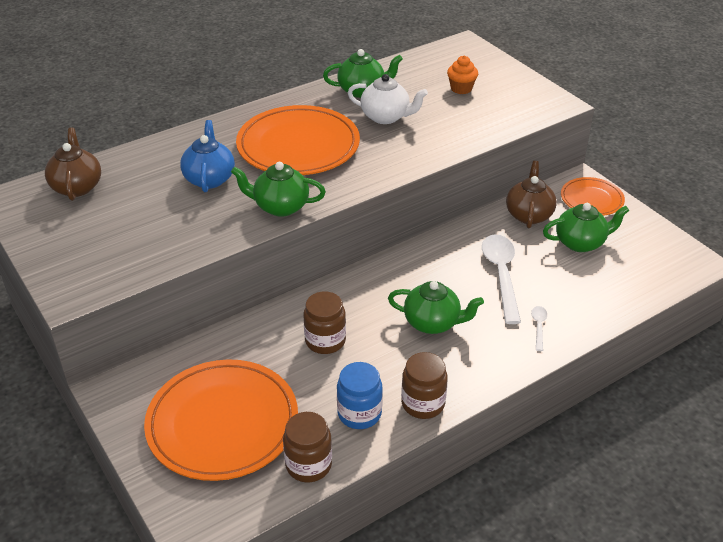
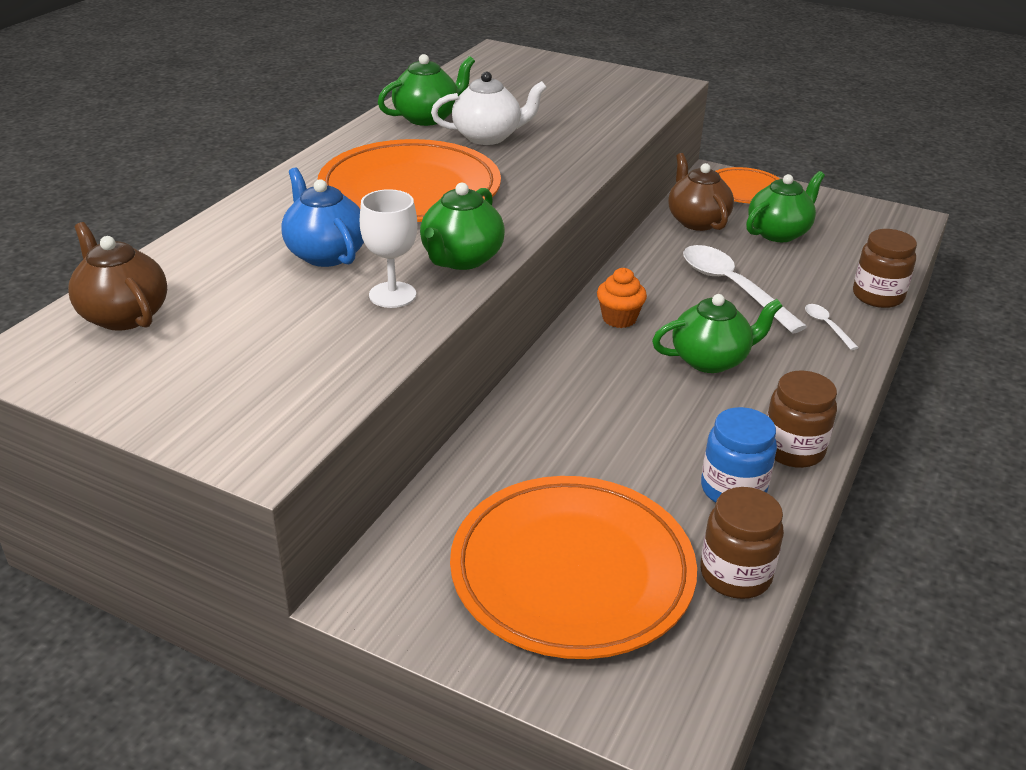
camera: 30 degrees left, 5 degrees down
green teapot [231,162,326,217] -> green teapot turned 45 degrees counterclockwise [420,183,505,270]
brown jar [303,292,346,354] -> brown jar moved to [853,229,917,308]
orange cupcake [447,56,478,94] -> orange cupcake moved to [597,268,647,328]
none -> white goblet [360,189,417,308]

